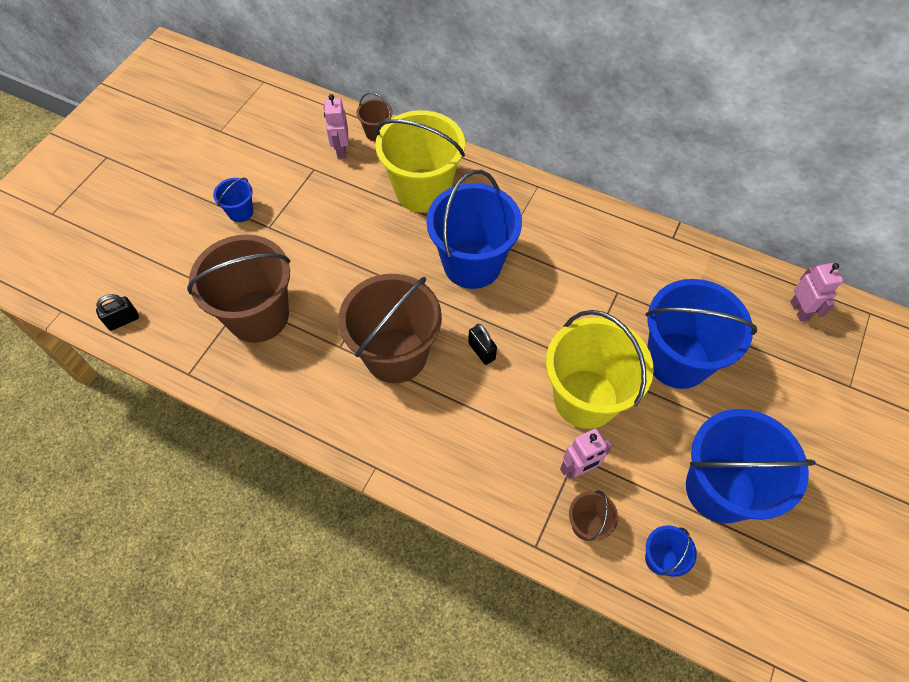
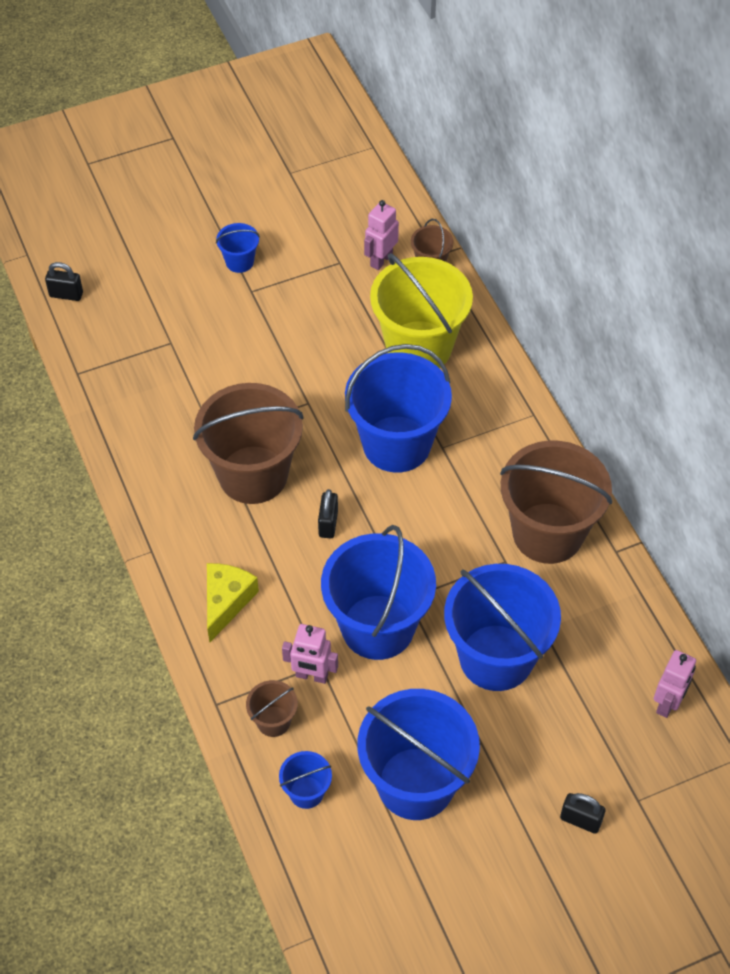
camera: 40 degrees right, 5 degrees down
brown bucket [187,235,291,343] -> brown bucket moved to [500,440,612,564]
yellow bucket [546,310,654,429] -> blue bucket [321,525,436,660]
none -> yellow cheese [207,563,259,642]
none -> black padlock [560,793,606,834]

